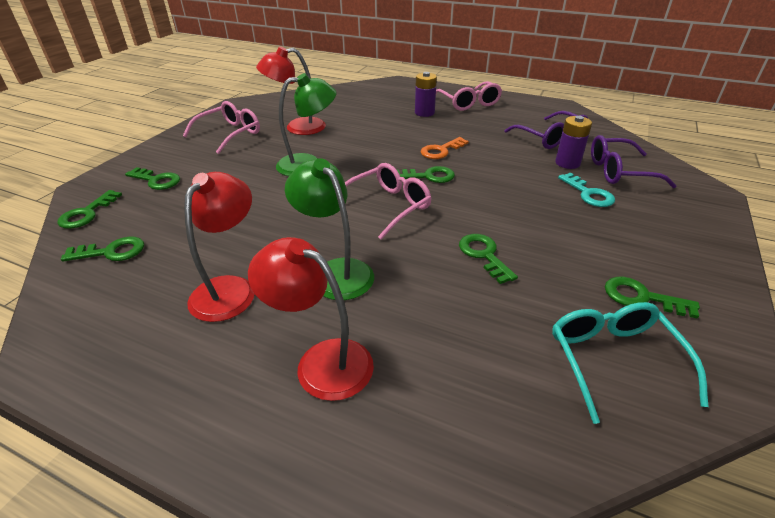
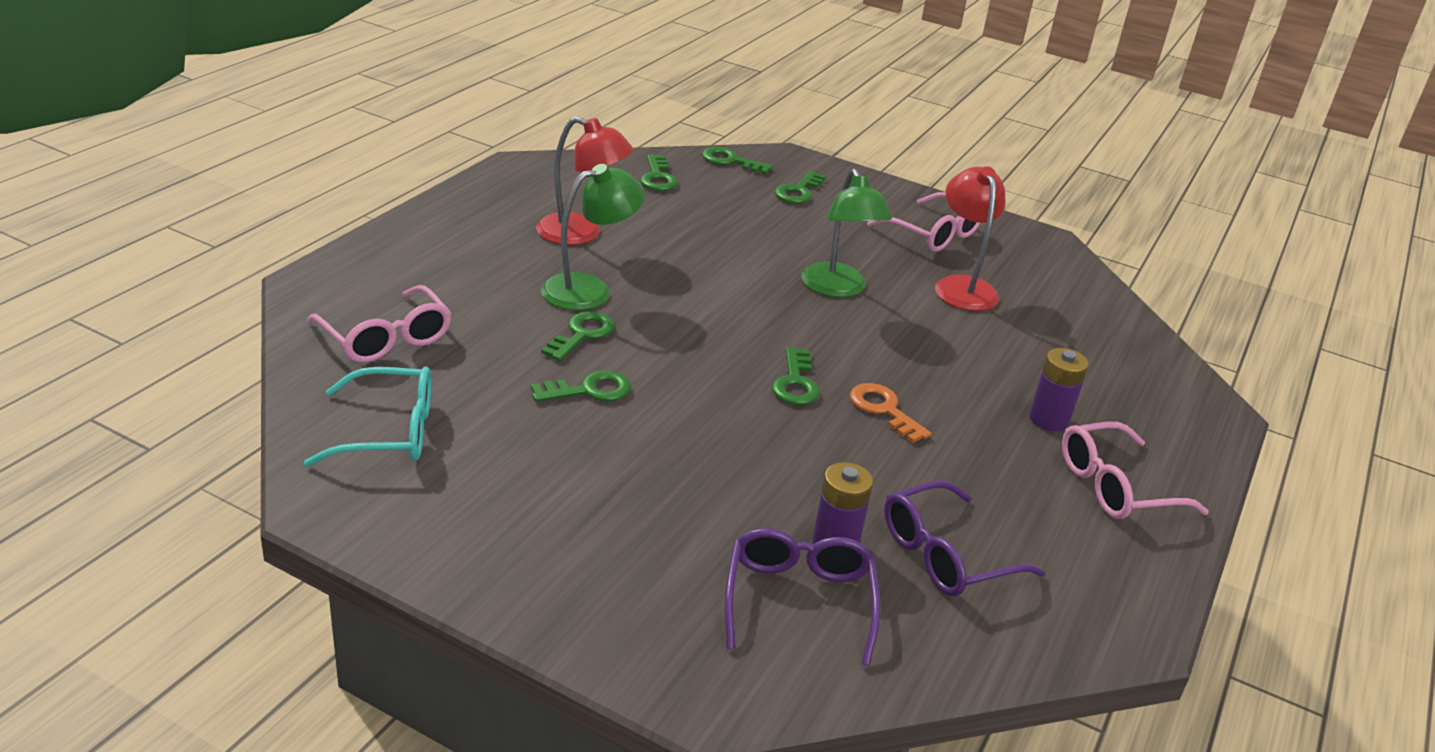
camera: 90 degrees right, 5 degrees down
red lamp [248,237,374,401] -> none
pink glasses [345,163,431,240] -> pink glasses moved to [308,285,451,363]
turquoise key [558,173,615,207] -> none
green key [605,277,700,319] -> green key moved to [541,311,615,361]

